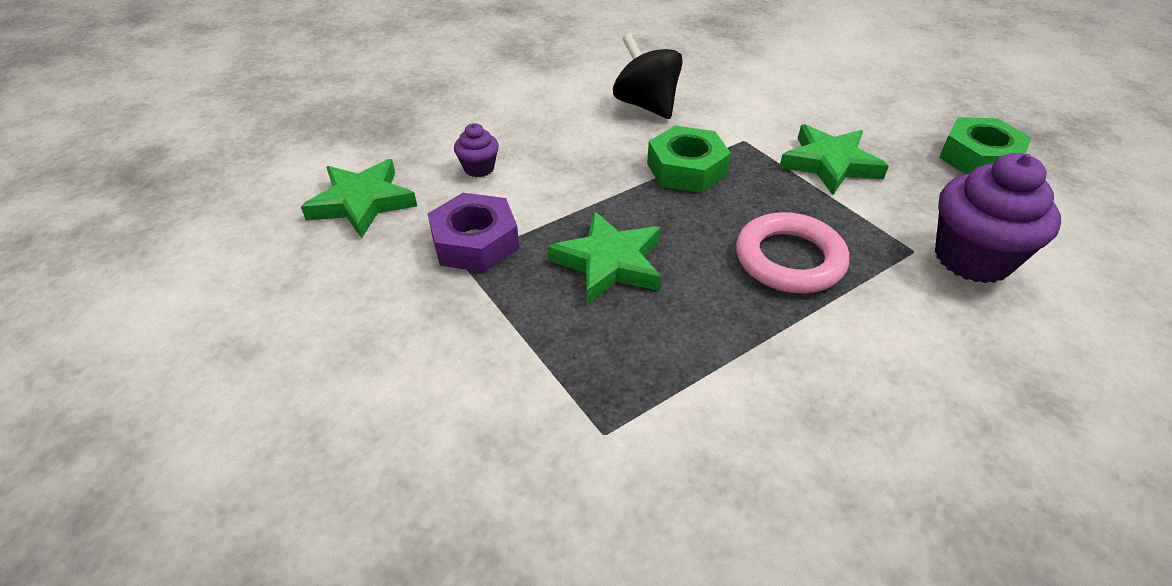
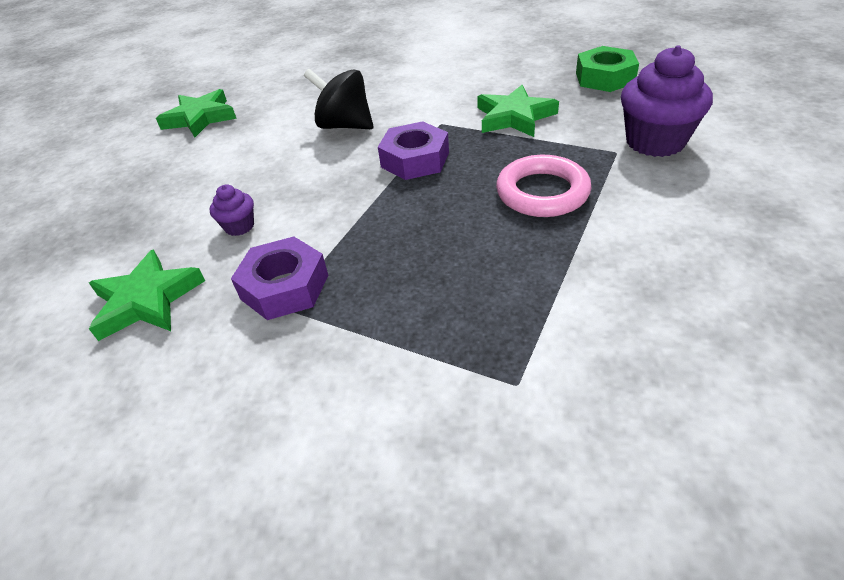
camera: 25 degrees left, 0 degrees up
green star [547,211,662,304] -> green star moved to [156,89,237,137]
green nut [647,126,731,193] -> purple nut [378,121,449,180]

